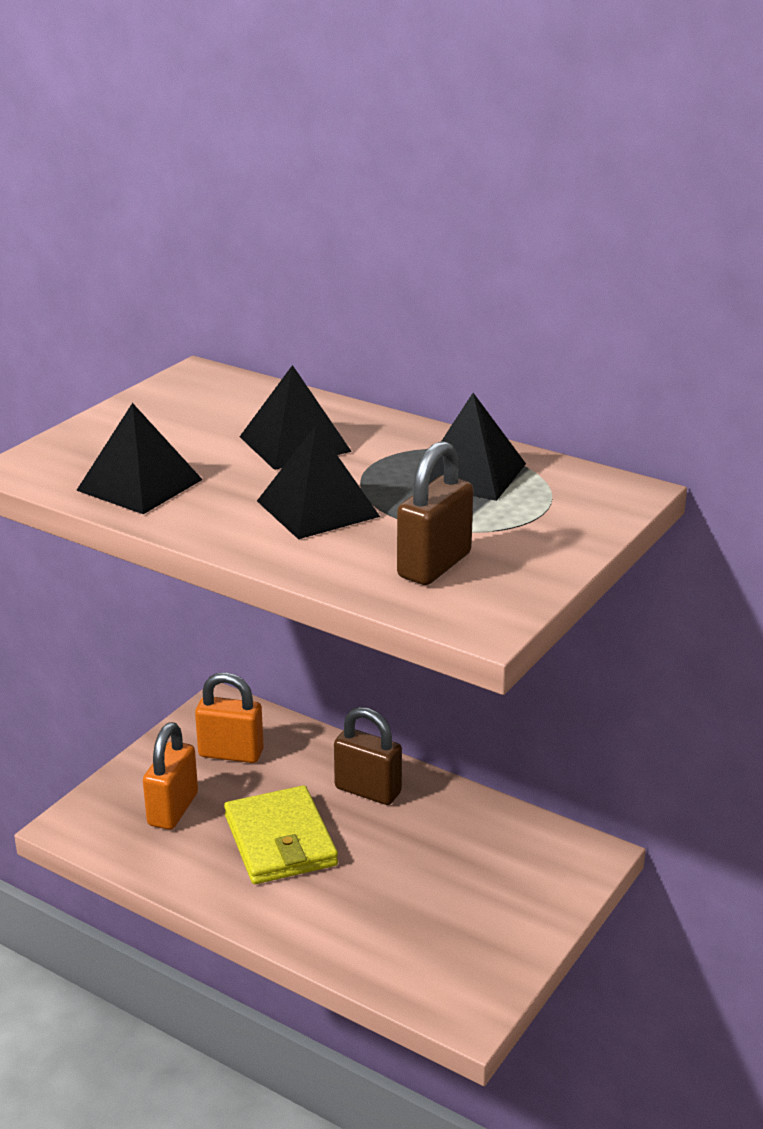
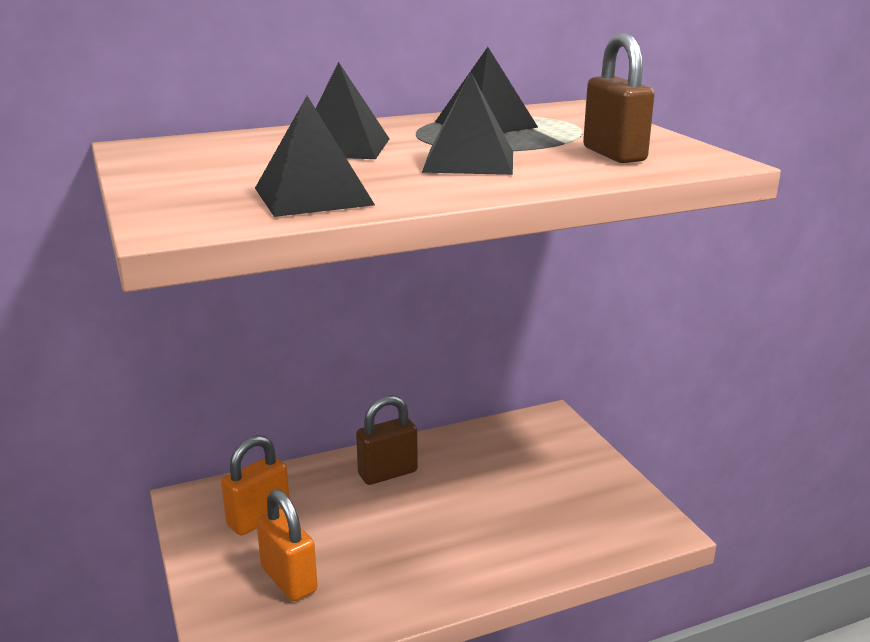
camera: 55 degrees left, 5 degrees down
yellow wallet [224,785,338,884] -> none

